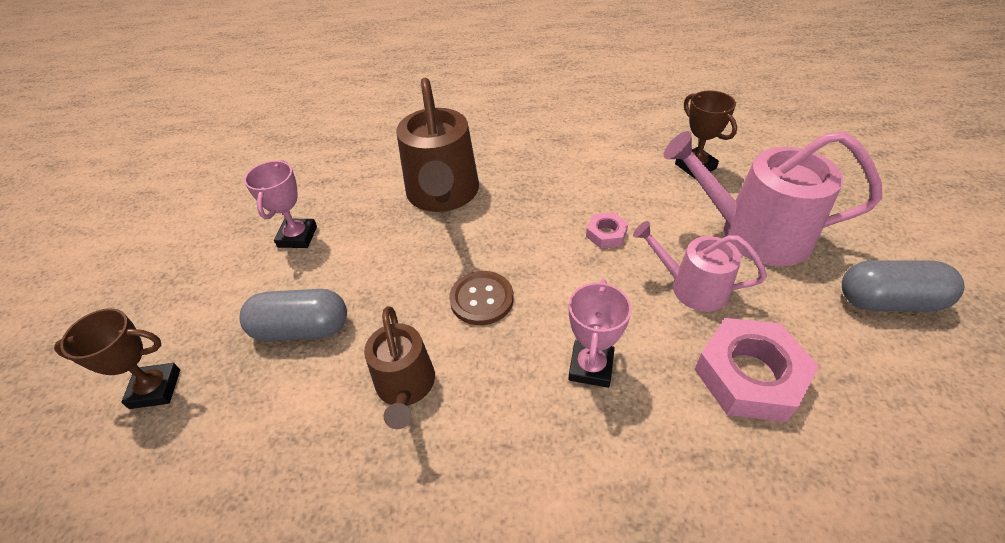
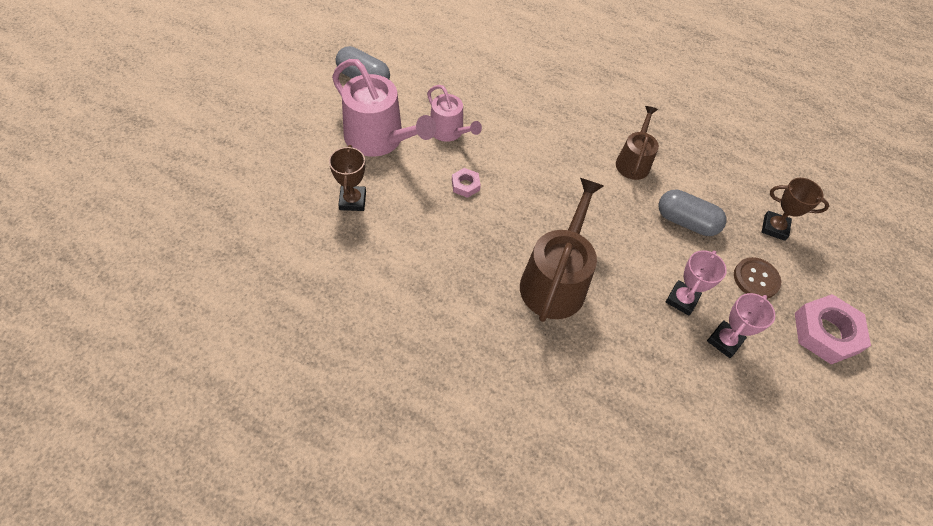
camera: 160 degrees left, 10 degrees up
brown button [449,271,514,325] -> brown button moved to [734,257,781,299]
pink trophy [568,279,632,388] -> pink trophy moved to [707,293,775,358]
pink nut [694,318,819,422] -> pink nut moved to [795,294,871,364]

